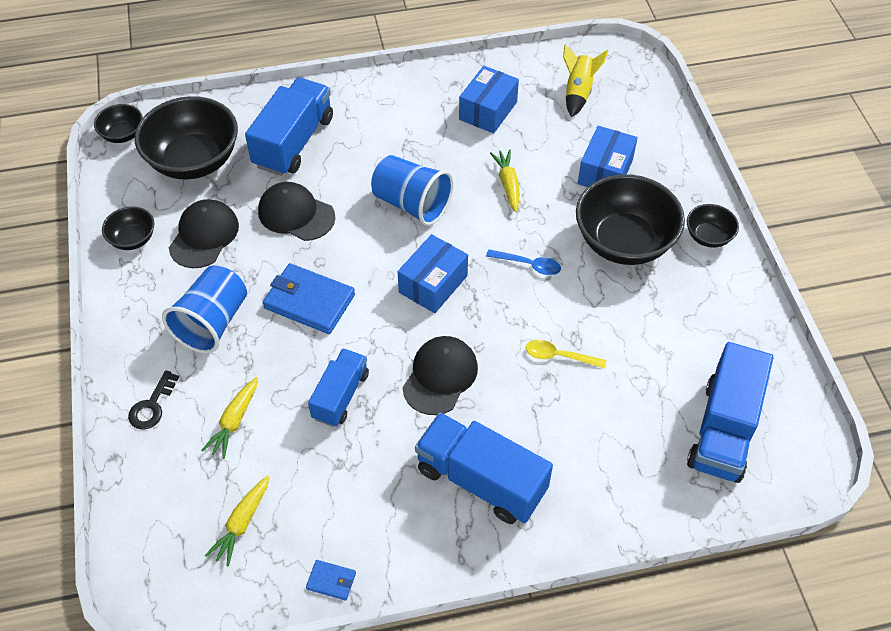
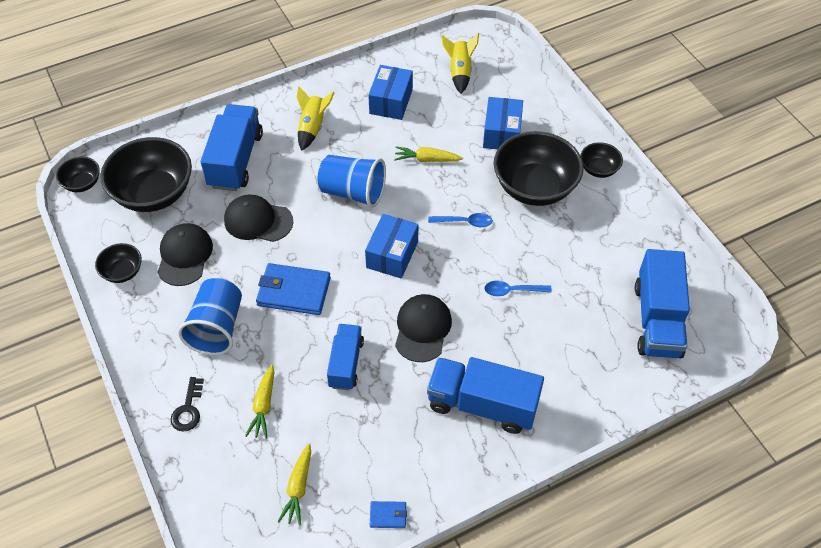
camera: 15 degrees left, 0 degrees up
yellow carrot [490,149,519,212] -> yellow carrot turned 60 degrees counterclockwise [394,146,463,162]
yellow spoon [526,340,606,369] -> blue spoon [484,281,552,296]
none -> yellow rocket [297,86,335,151]

